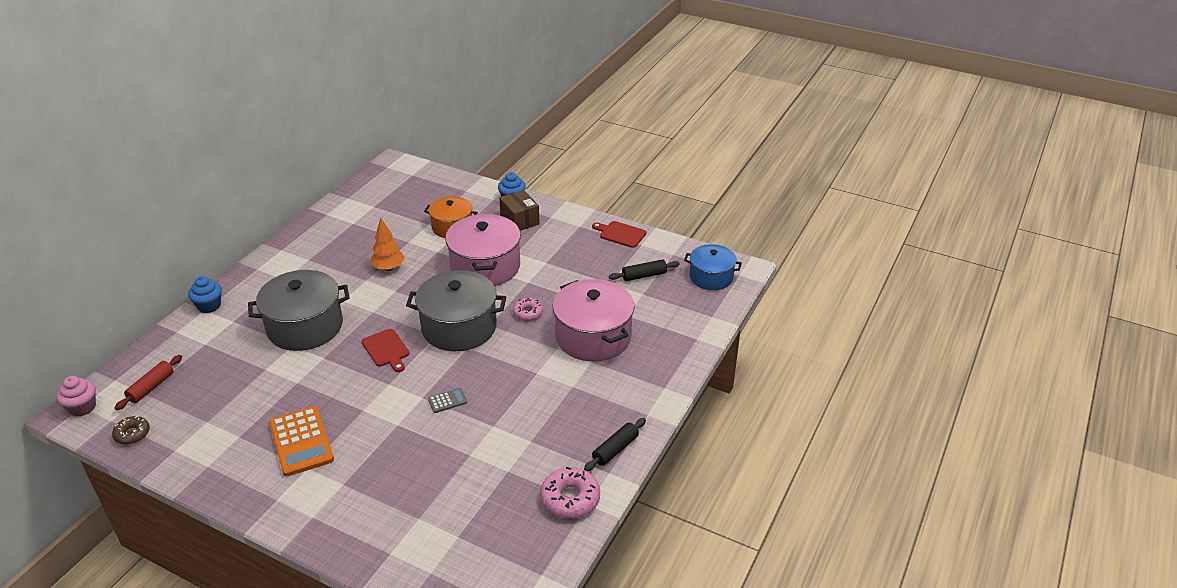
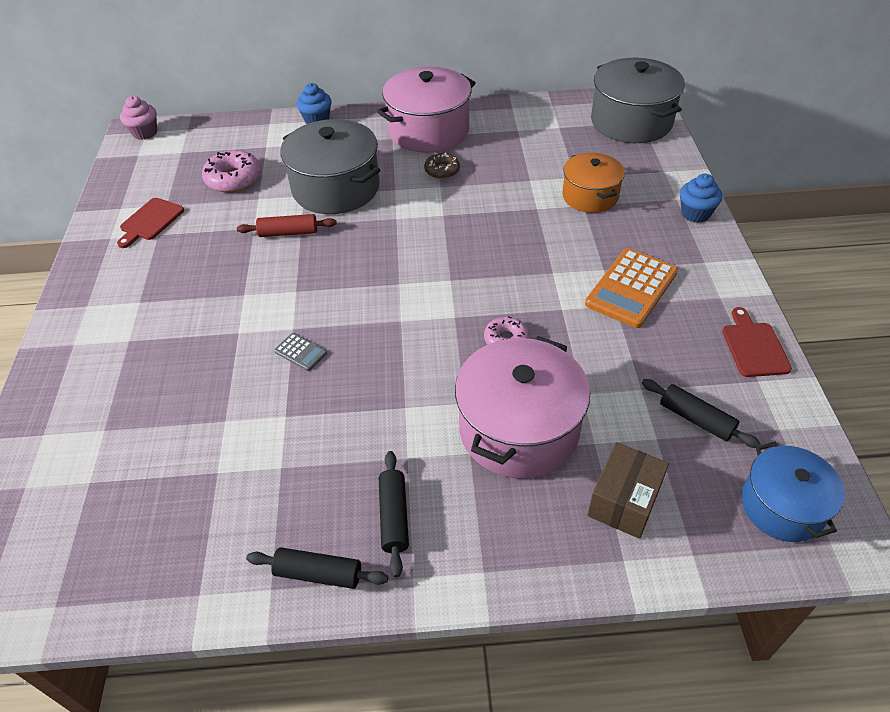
camera: 60 degrees right, 10 degrees up
brown donut [112,416,150,445] -> brown donut moved to [424,153,460,179]
red rolling pin [115,355,182,410] -> red rolling pin moved to [237,214,337,237]
orange calculator [269,406,334,476] -> orange calculator moved to [585,248,678,328]
red cutting board [362,329,409,372] -> red cutting board moved to [117,198,184,248]
orange tree [371,218,405,271] -> none
grey pot [406,270,506,351] -> grey pot moved to [591,58,685,143]
pink pot [445,214,521,286] -> pink pot moved to [377,67,476,153]
brown box [499,190,540,231] -> brown box moved to [587,442,669,539]
pink donut [540,467,600,519] -> pink donut moved to [202,150,261,192]
none -> black rolling pin [379,451,409,577]

